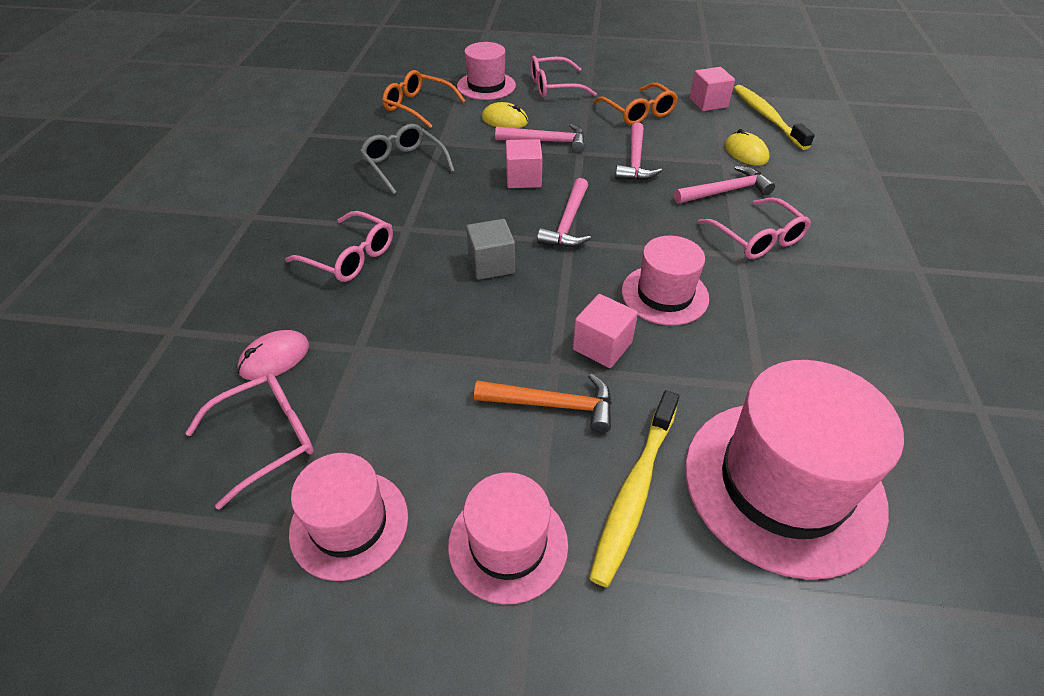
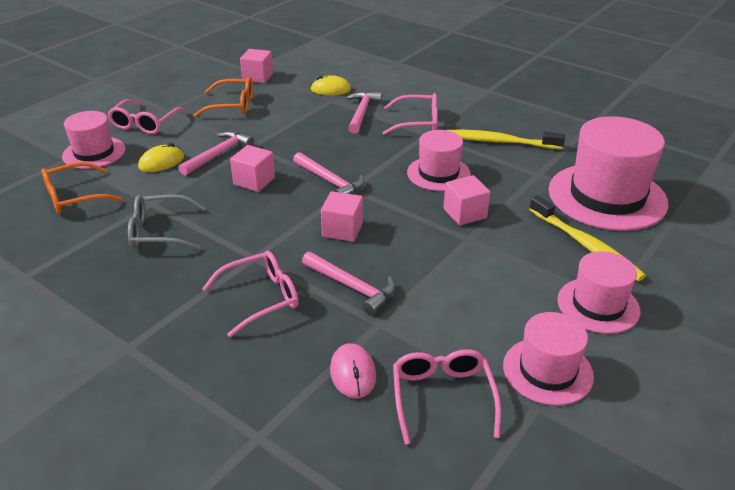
camera: 60 degrees left, 10 degrees down
grey cube [466,219,515,280] -> pink cube [321,191,363,242]
orange hammer [474,374,612,433] -> none
pink hammer [615,122,662,180] -> pink hammer moved to [302,252,395,315]
yellow toothbrush [734,85,815,150] -> yellow toothbrush moved to [447,130,565,149]

